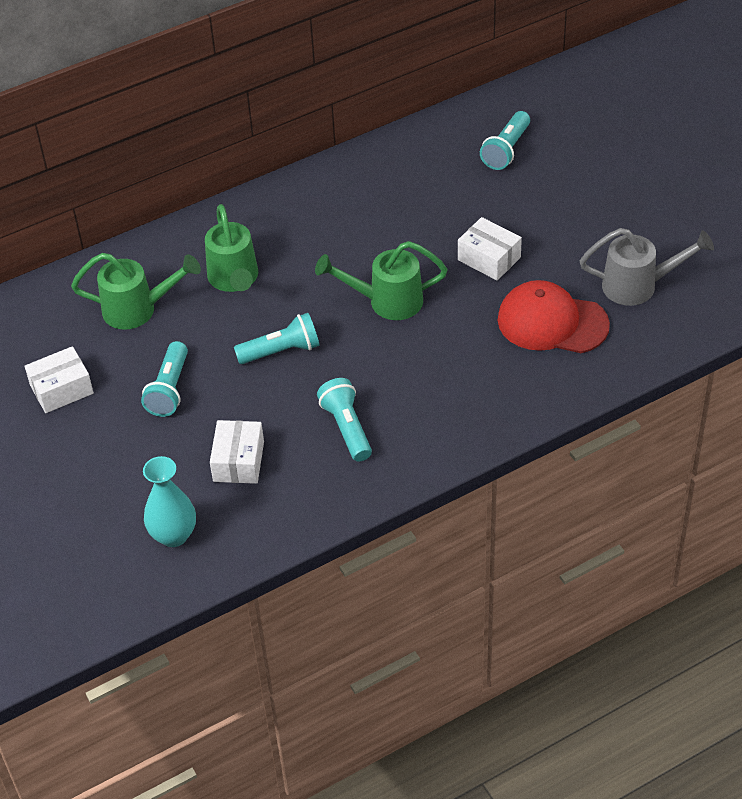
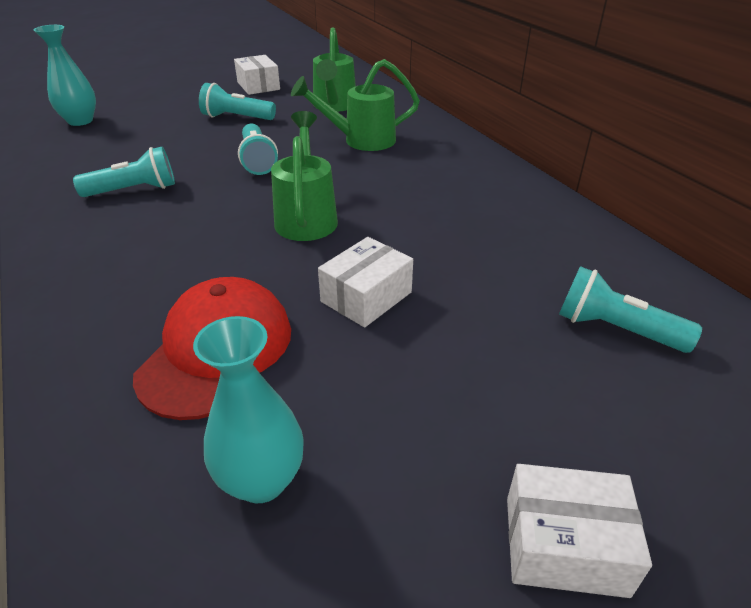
camera: 90 degrees right, 10 degrees down
white box [210,420,264,484] -> white box moved to [507,464,652,598]
grey watering can [580,228,714,306] -> turquoise vase [193,316,304,503]

